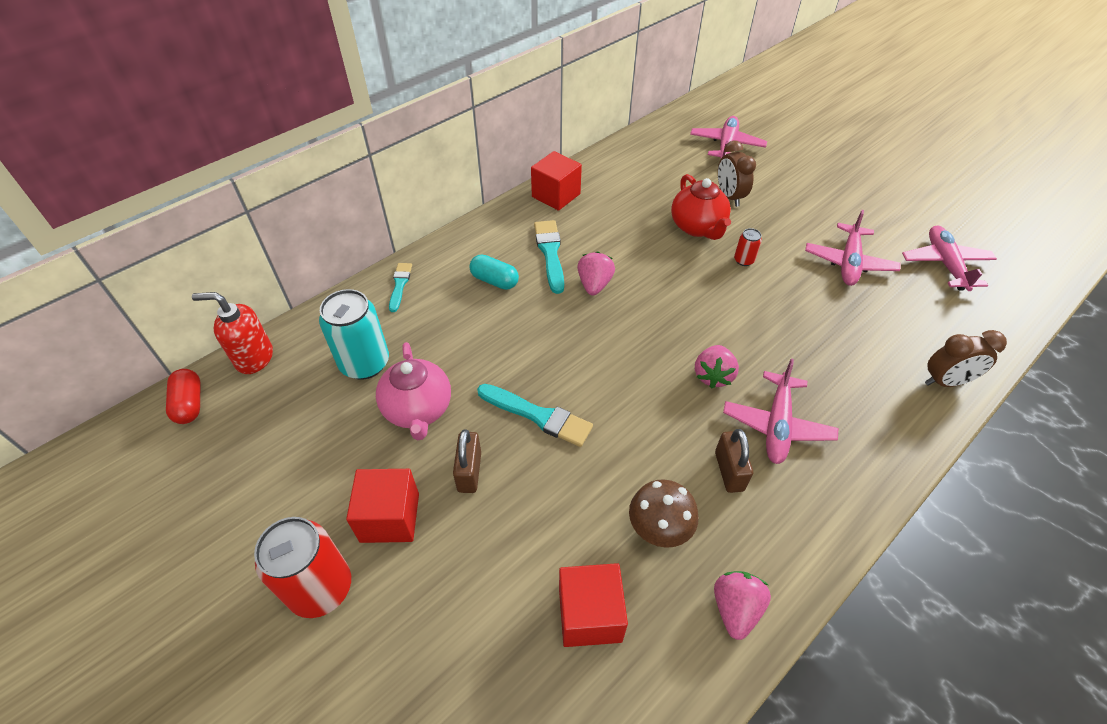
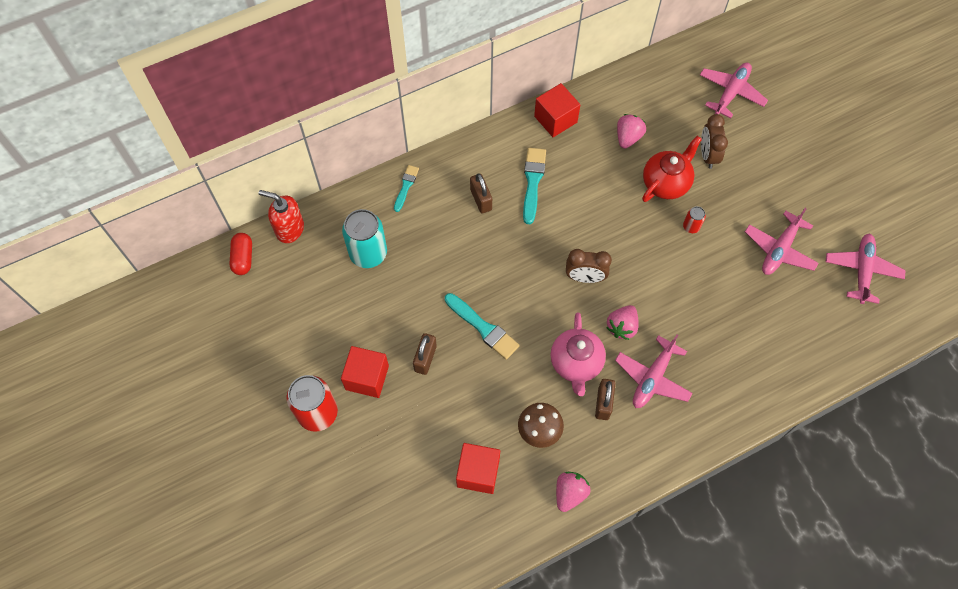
camera: 15 degrees right, 15 degrees up
pink teapot [376,342,451,440] -> pink teapot moved to [551,312,606,396]
turquoise capsule [469,254,519,290] -> brown padlock [470,173,492,213]
pink strawberry [577,251,615,296] -> pink strawberry moved to [617,114,646,149]
red teapot [671,174,731,240] -> red teapot turned 135 degrees counterclockwise [642,136,702,202]
brown clock [925,330,1007,387] -> brown clock moved to [566,249,612,283]

